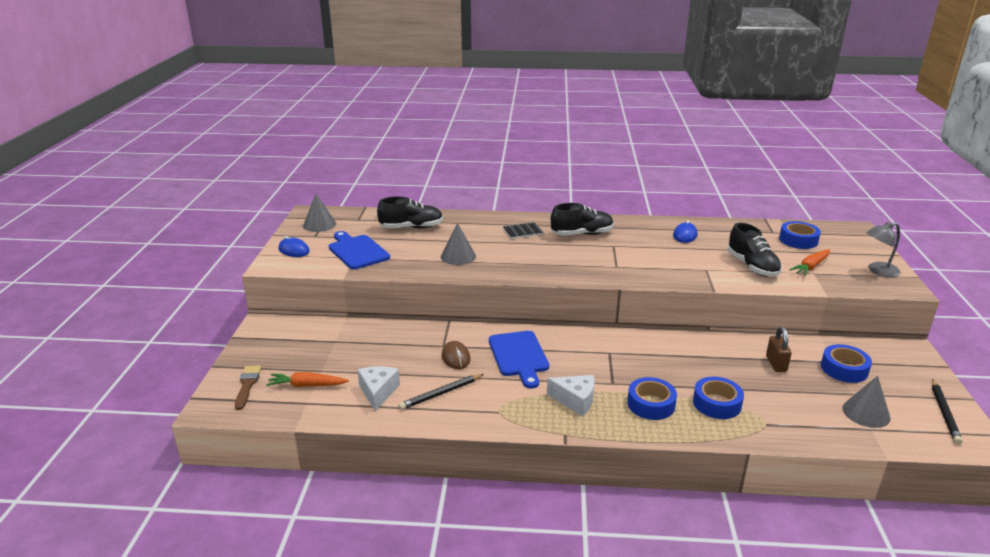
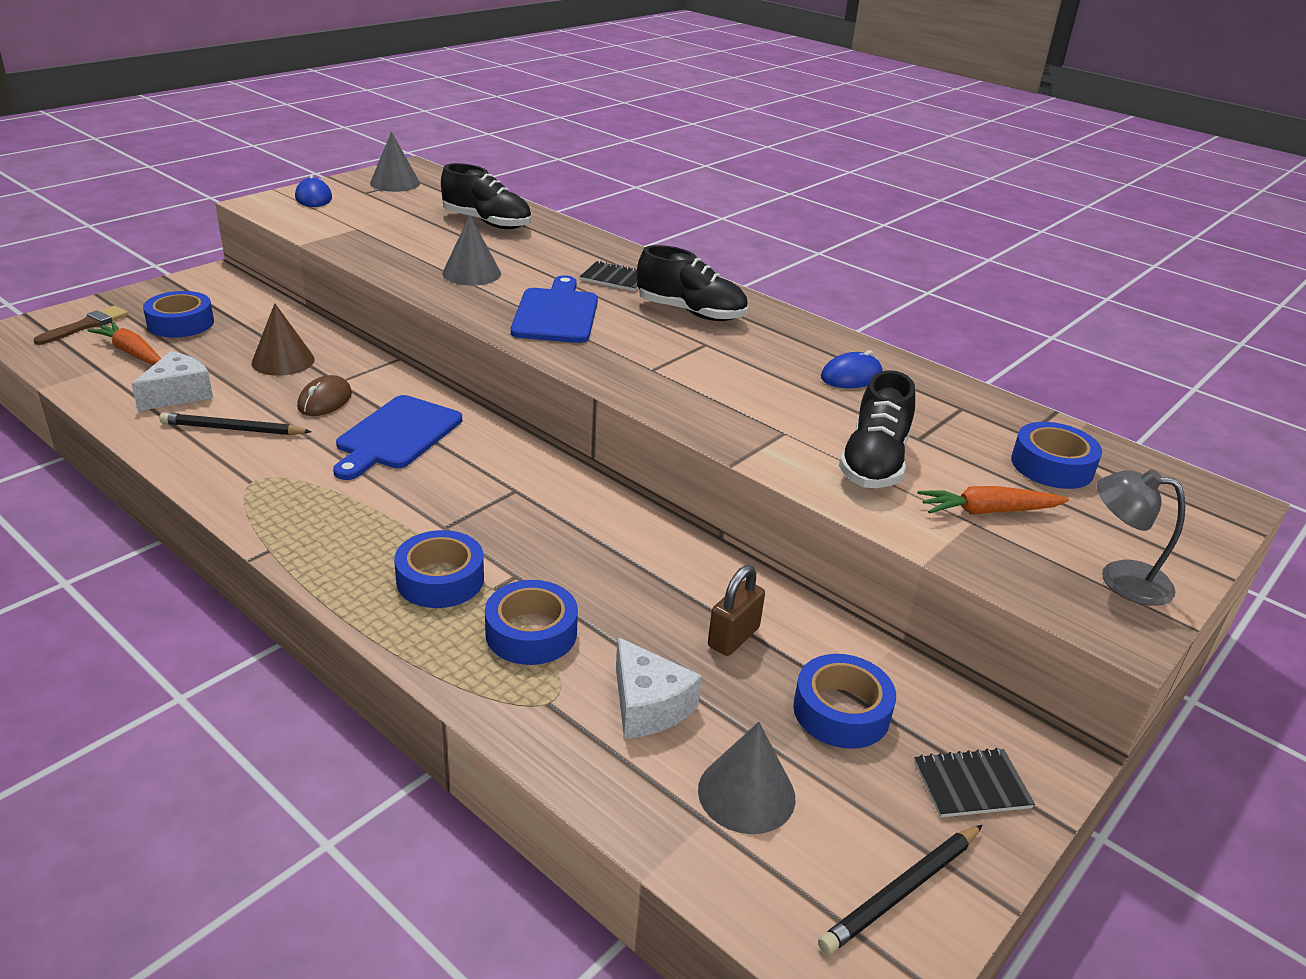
camera: 35 degrees right, 5 degrees up
blue cutting board [329,231,390,269] -> blue cutting board moved to [511,275,598,343]
white cheese [547,375,595,416] -> white cheese moved to [616,637,702,739]
none -> blue tape [143,291,214,338]
none -> brown cone [252,303,315,376]
none -> black notebook [914,748,1035,817]

